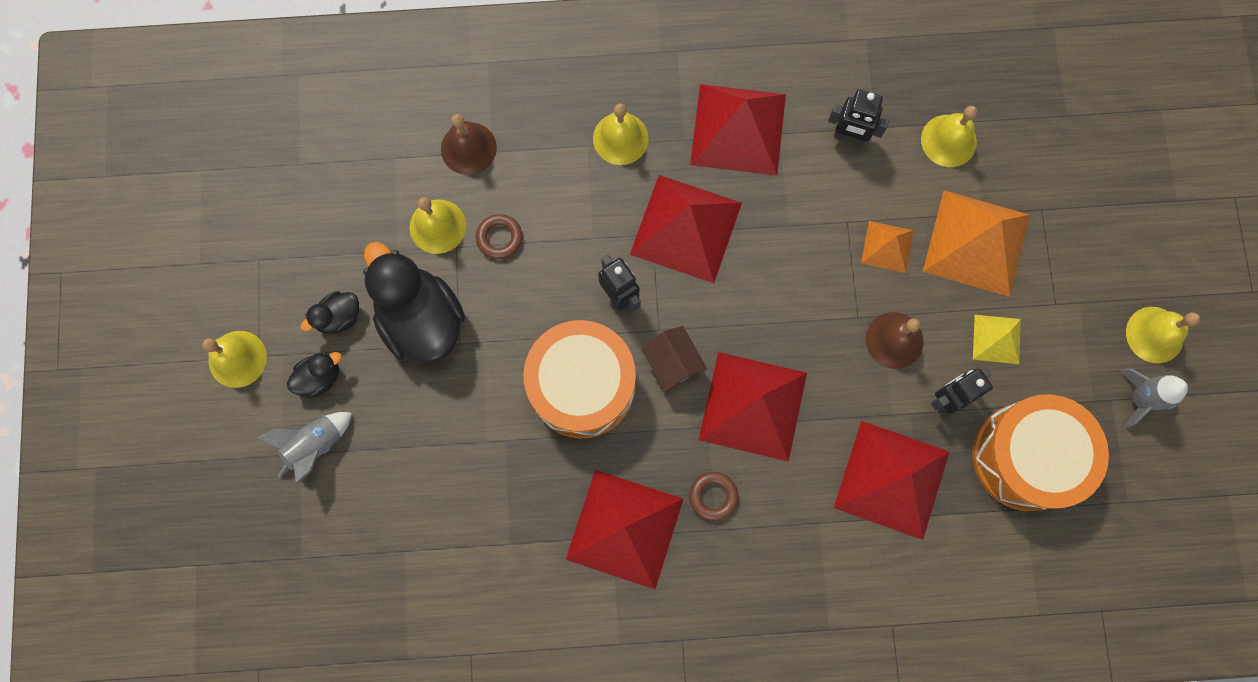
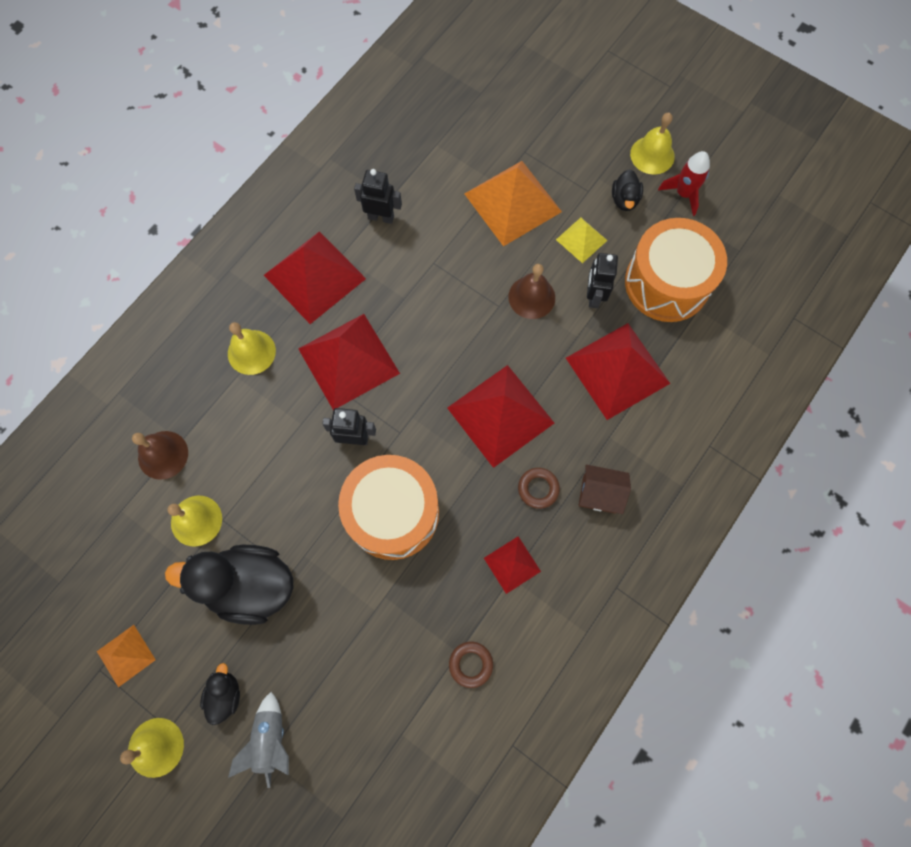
camera: 50 degrees left, 5 degrees down
black duck [301,291,359,334] -> black duck moved to [612,169,643,211]
brown ring [476,214,523,259] -> brown ring moved to [449,642,493,688]
red pyramid [566,470,683,589] -> red pyramid [484,536,541,594], size x0.51
brown house [641,326,707,391] -> brown house moved to [579,465,631,514]
black robot [828,89,889,145] -> black robot turned 135 degrees counterclockwise [354,169,402,224]
orange pyramid [861,221,914,273] -> orange pyramid moved to [97,625,156,687]
yellow bell [921,106,978,167] -> none
grey rocket [1120,368,1188,428] -> red rocket [658,151,710,216]

